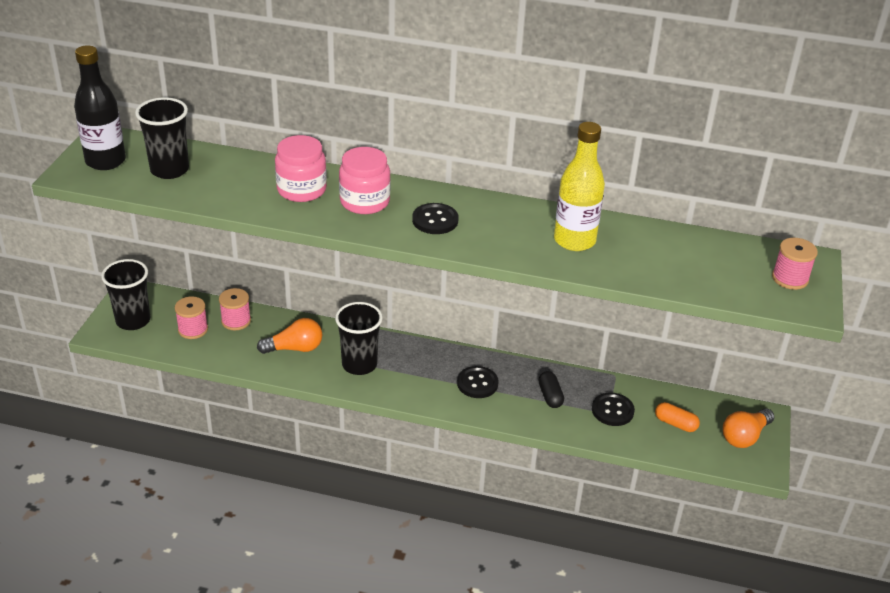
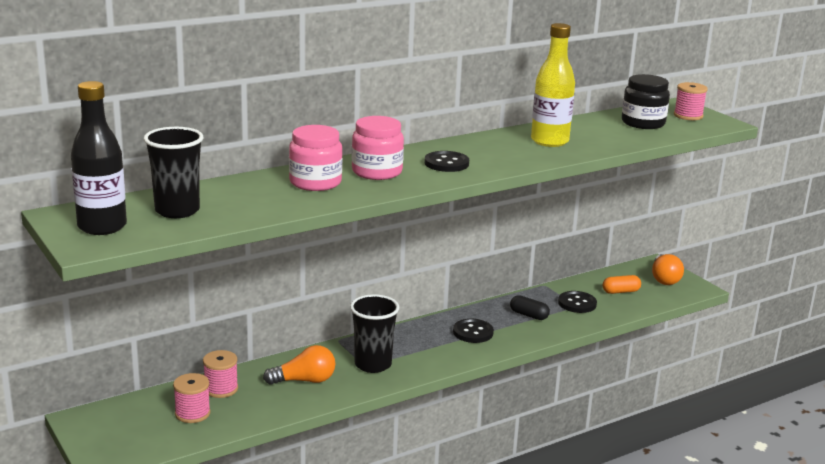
camera: 45 degrees left, 15 degrees down
black cup [101,259,150,330] -> none
orange light bulb [257,318,322,354] -> orange light bulb turned 45 degrees clockwise [263,345,335,385]
none -> black jar [622,74,670,129]

